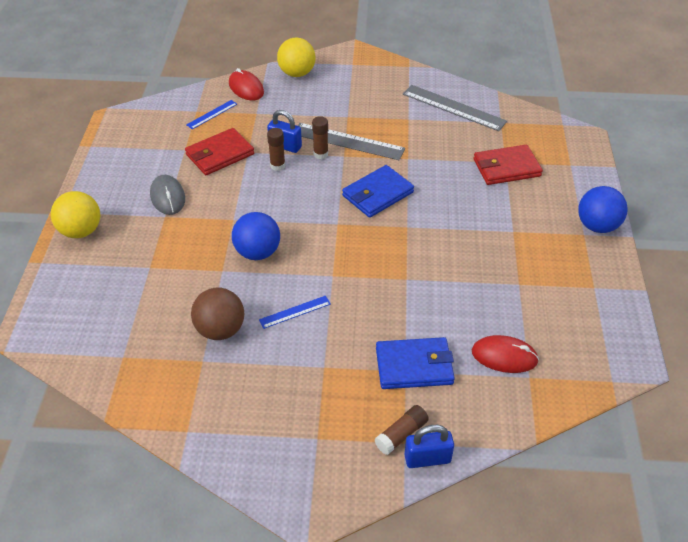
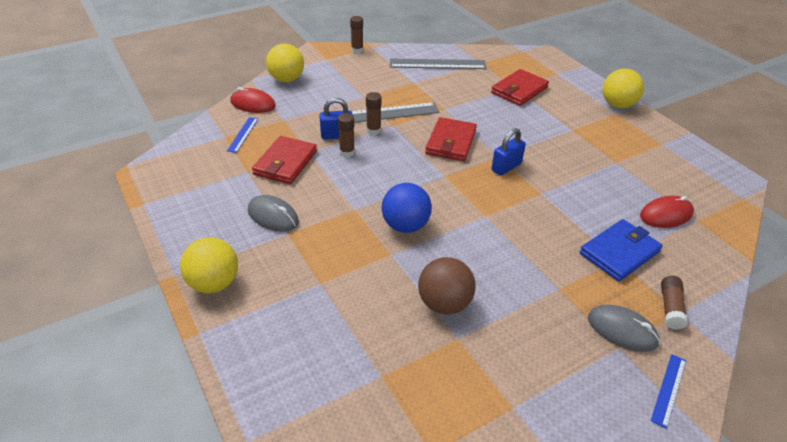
camera: 35 degrees left, 5 degrees down
blue ruler [259,296,331,329] -> blue ruler moved to [651,354,686,429]
blue wallet [342,165,414,218] -> red wallet [425,117,477,161]
blue padlock [404,425,454,468] -> blue padlock moved to [491,128,526,176]
blue ball [578,186,628,233] -> yellow ball [603,69,644,108]
none -> brown glue stick [350,16,363,53]
none -> grey mouse [588,304,660,352]

